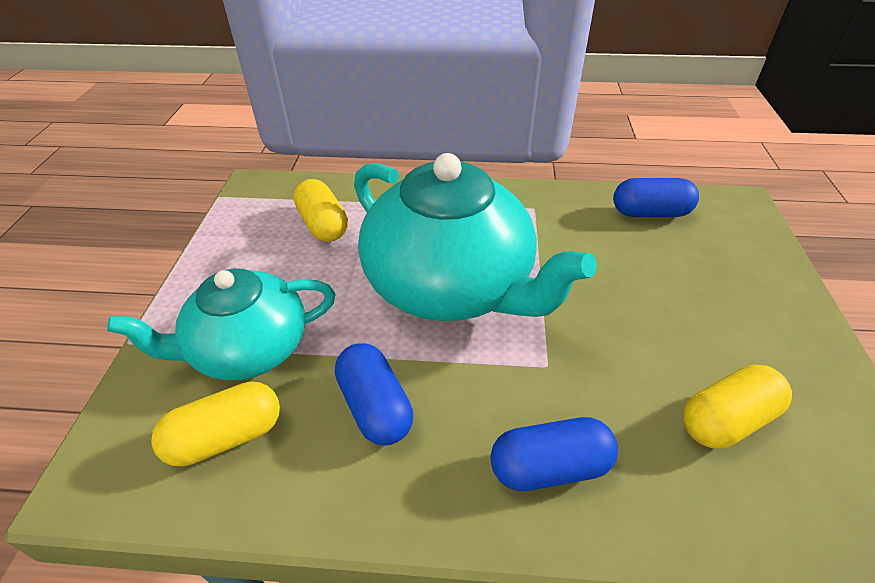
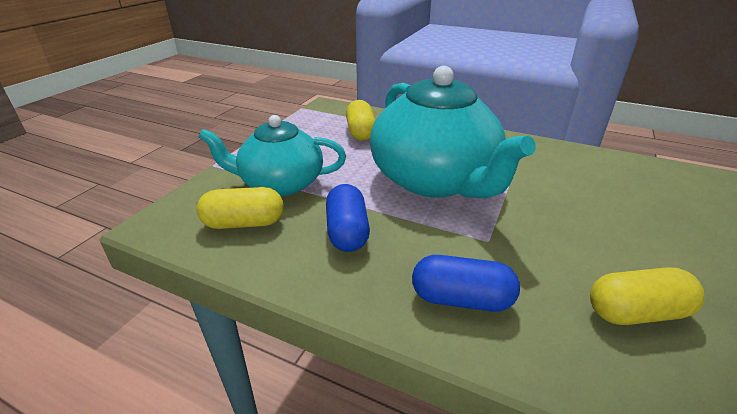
camera: 20 degrees right, 10 degrees down
blue capsule [613,178,699,217] -> none

